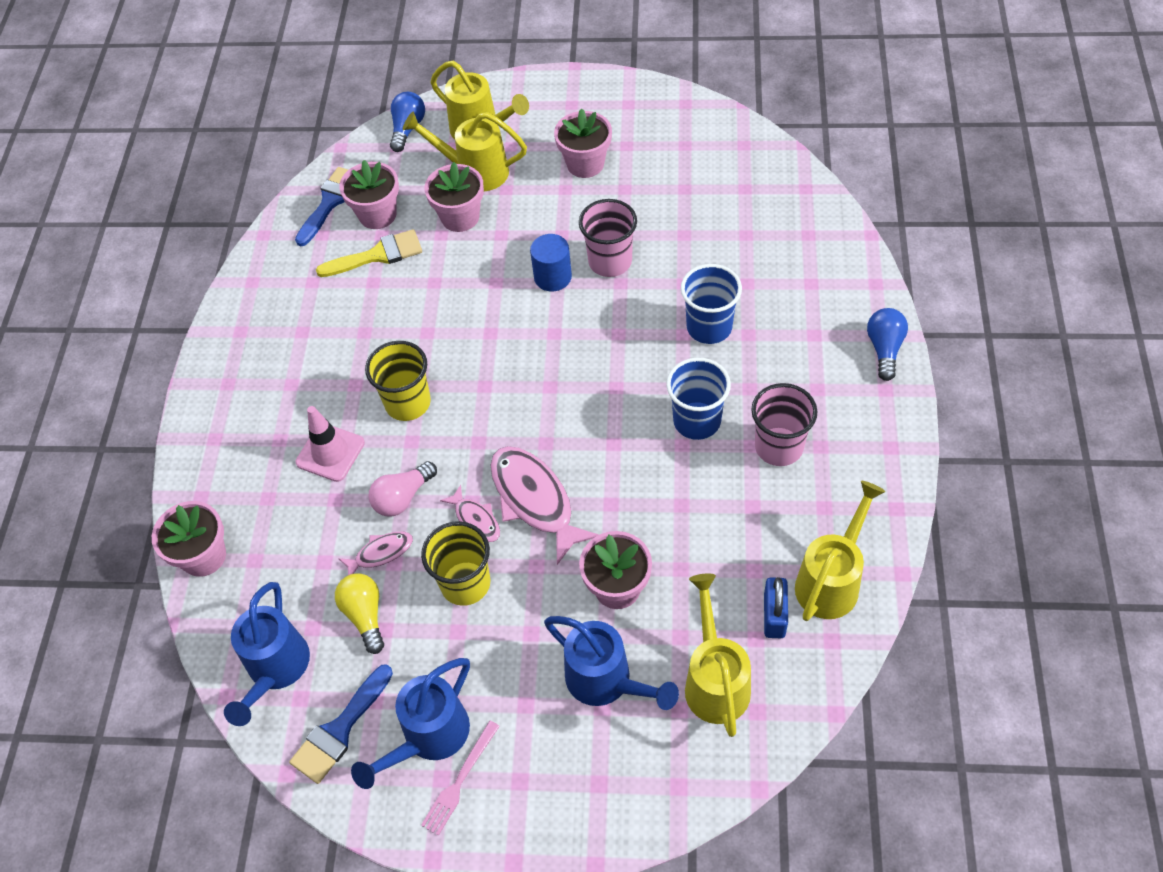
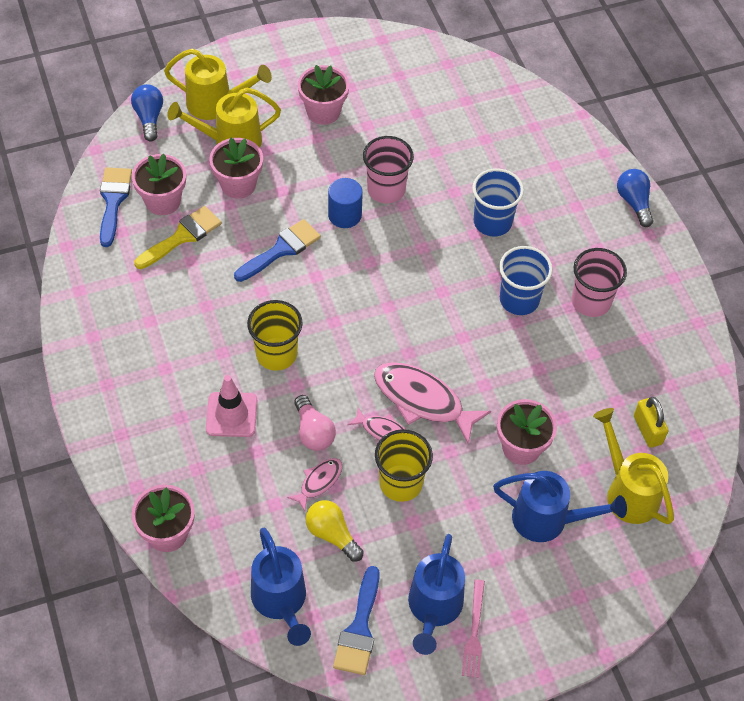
camera: 30 degrees left, 0 degrees up
pink light bulb [369,461,437,517] -> pink light bulb turned 45 degrees counterclockwise [294,395,336,451]
blue padlock [764,577,788,638] -> yellow padlock [634,397,669,448]
yellow watering can [795,481,885,621] -> none
none -> blue brush [234,219,321,282]

